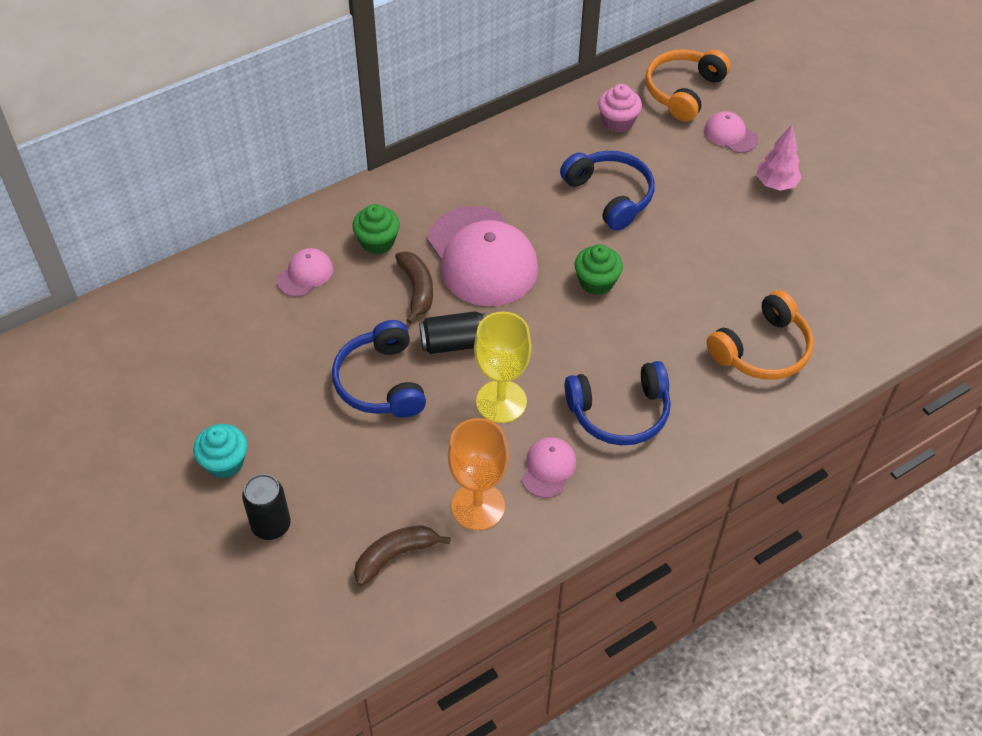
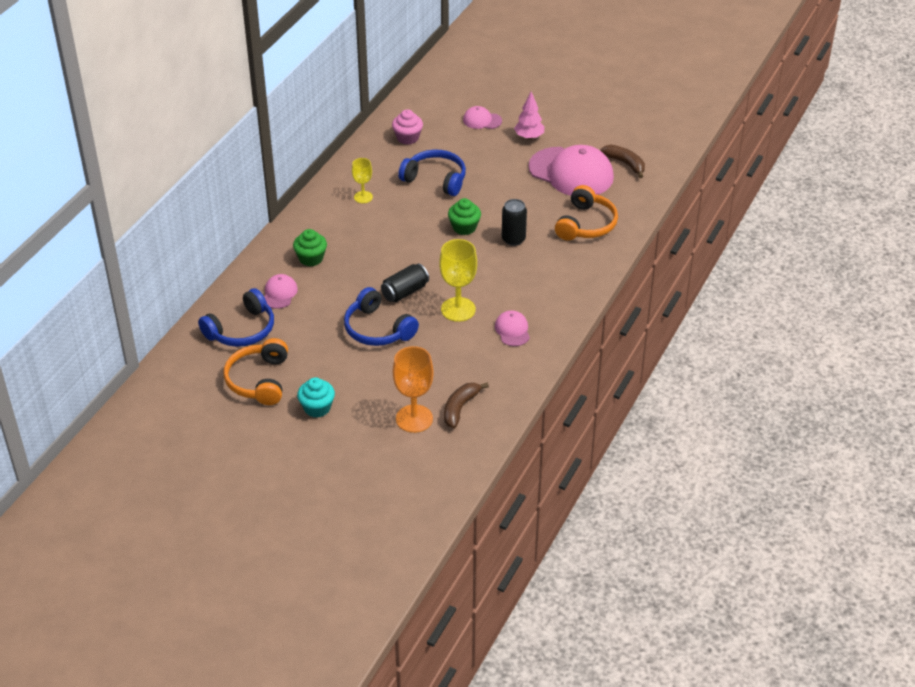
camera: 30 degrees left, 10 degrees down
black can [242,474,291,540] -> black can moved to [502,199,527,246]
brown banana [395,251,433,324] -> brown banana moved to [601,145,645,178]
pink cap [427,206,538,306] -> pink cap moved to [528,145,614,196]
orange goblet [448,418,509,530] -> orange goblet moved to [393,346,434,433]
blue headphones [565,361,671,445] -> blue headphones moved to [198,288,274,347]
orange headphones [645,49,731,122] -> orange headphones moved to [224,338,288,405]
none -> yellow goblet [352,158,373,203]

